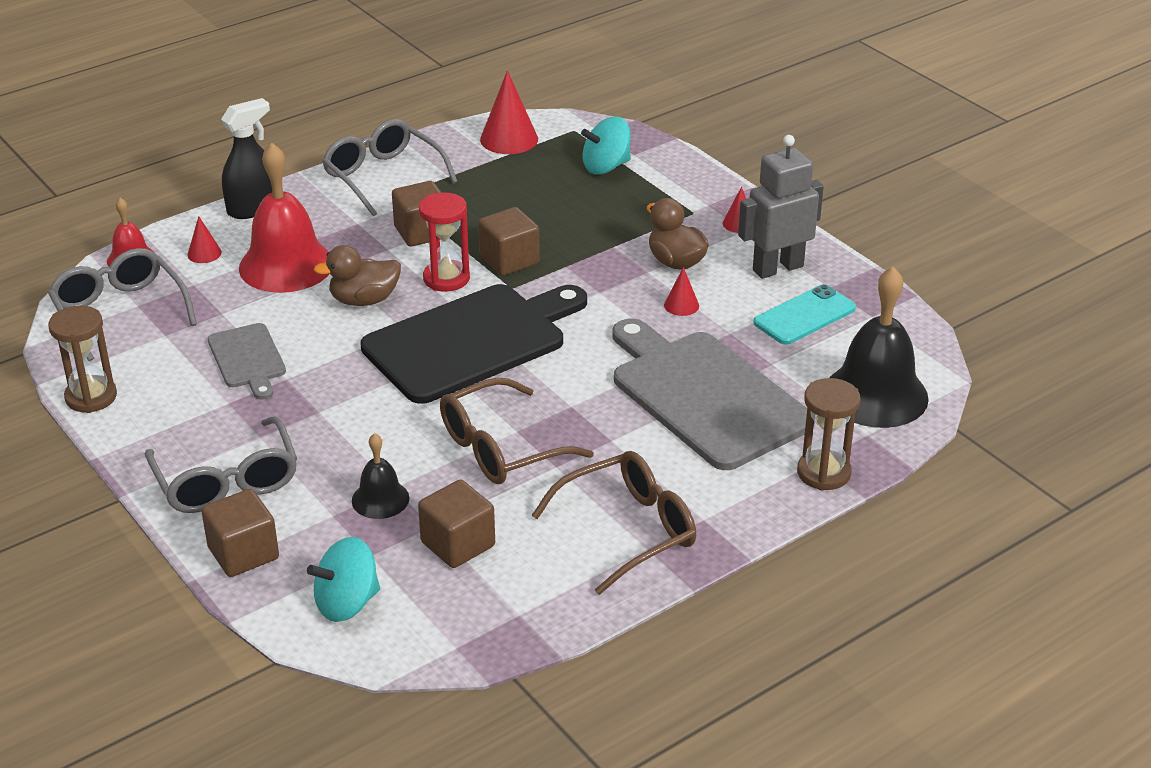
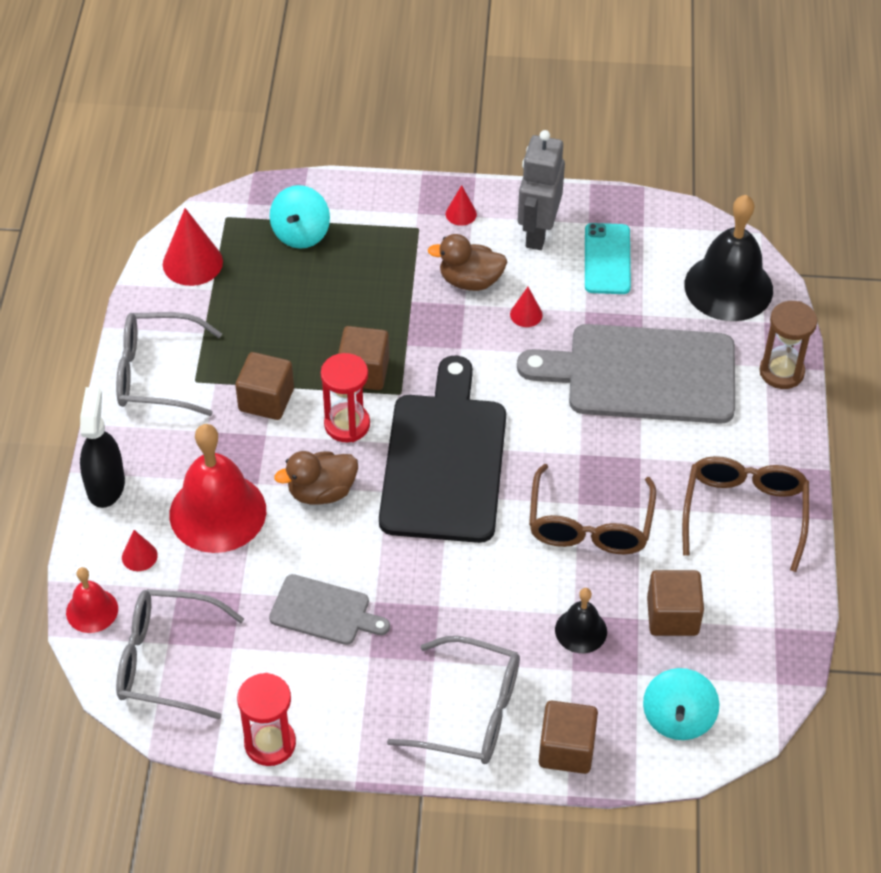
camera: 50 degrees left, 15 degrees up
brown hourglass [48,305,117,413] -> red hourglass [237,673,296,766]
brown duck [314,245,401,306] -> brown duck turned 45 degrees clockwise [274,451,358,505]

